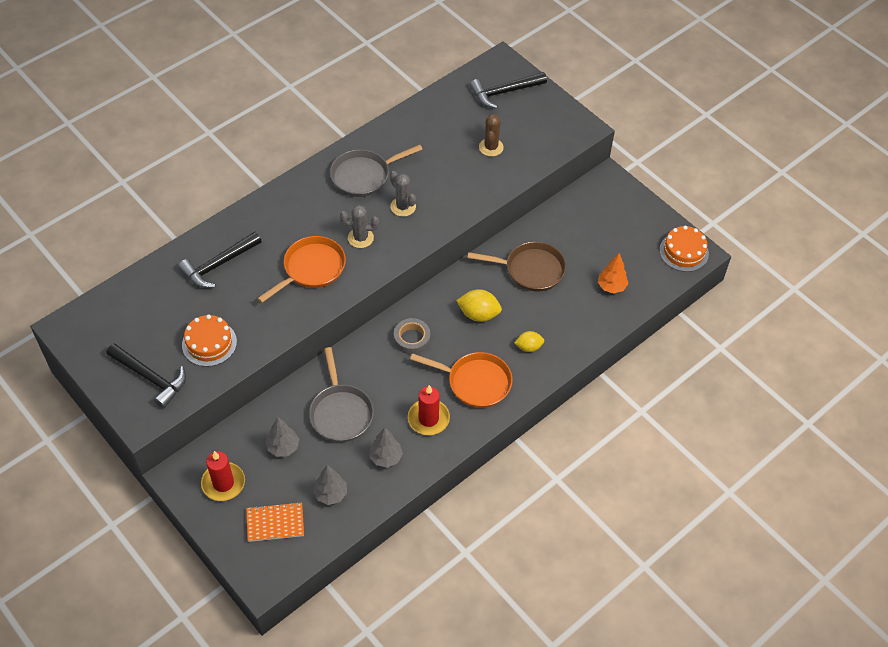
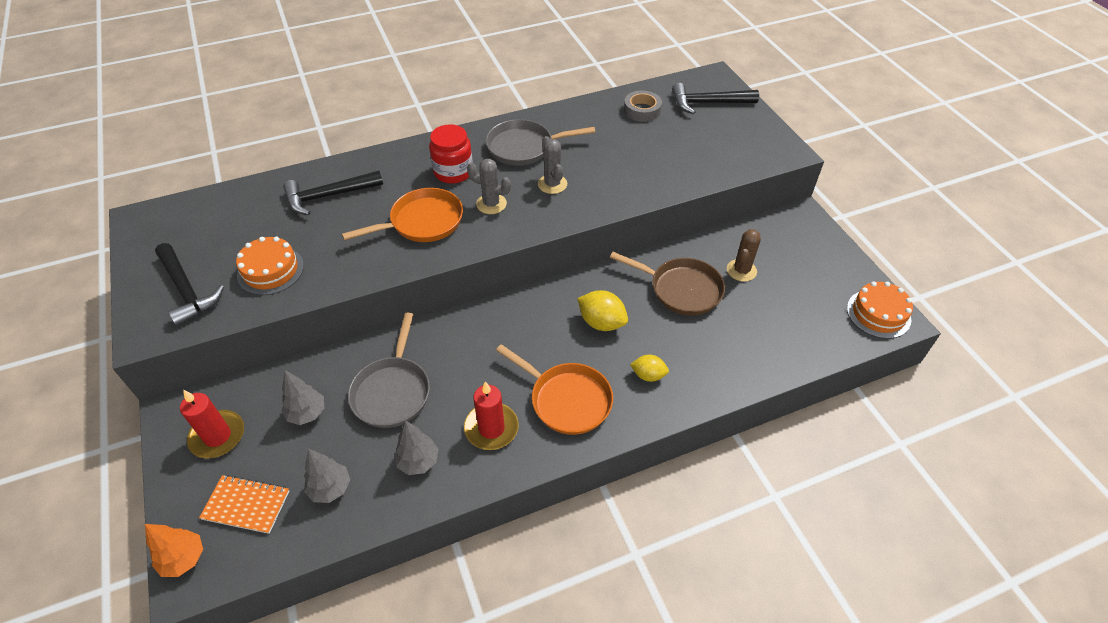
camera: 20 degrees right, 5 degrees down
grey tape [394,318,430,355] -> grey tape moved to [624,91,662,122]
brown cactus [479,114,504,157] -> brown cactus moved to [727,229,761,282]
orange tree [598,253,629,293] -> orange tree moved to [145,524,203,577]
none -> red jar [429,124,473,184]

